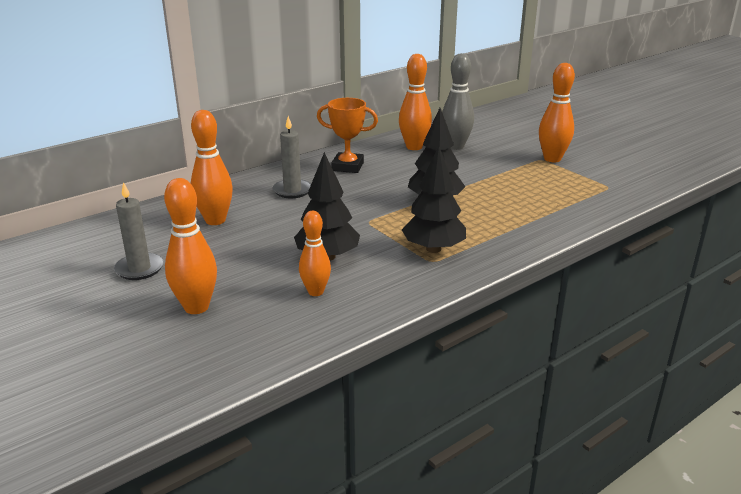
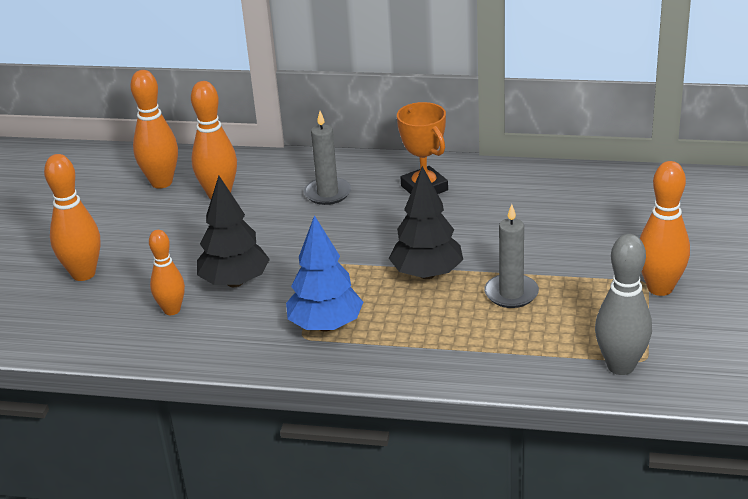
camera: 50 degrees right, 5 degrees up
grey candle [114,182,164,280] -> grey candle moved to [484,204,539,308]
orange bowling pin [399,54,432,150] -> orange bowling pin moved to [130,70,178,189]
black tree [402,147,466,253] -> blue tree [286,215,363,331]
grey bowling pin [442,53,474,150] -> grey bowling pin moved to [595,234,652,375]

